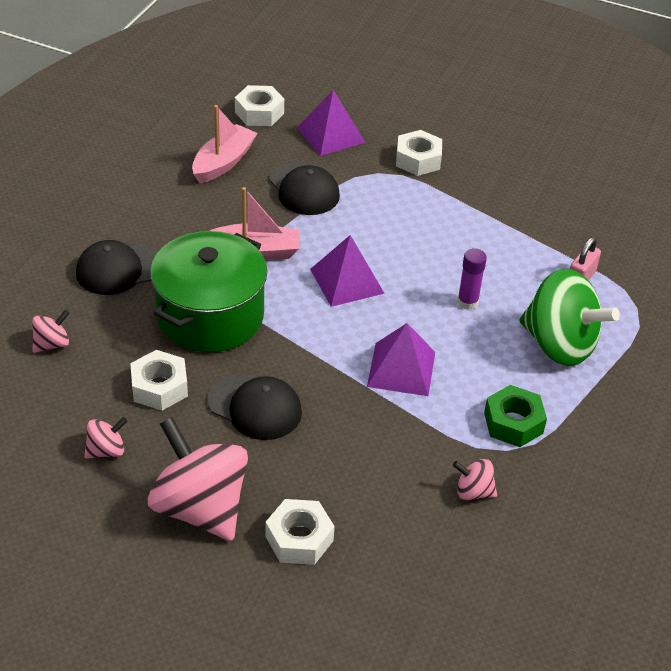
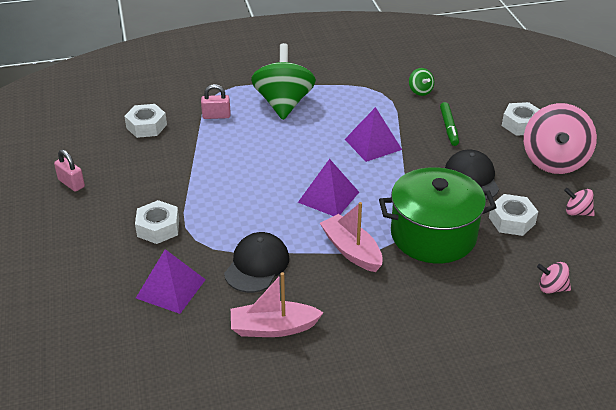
camera: 125 degrees left, 5 degrees down
black cap [76,240,159,295] -> none
white nut [235,85,284,126] -> white nut moved to [124,104,167,138]
pink spinning top [453,459,497,500] -> green spinning top [409,68,434,96]
purple glue stick [457,248,487,310] -> none
green nut [484,385,547,447] -> none
none -> pink padlock [54,149,85,192]
none -> green marker [440,102,459,146]

